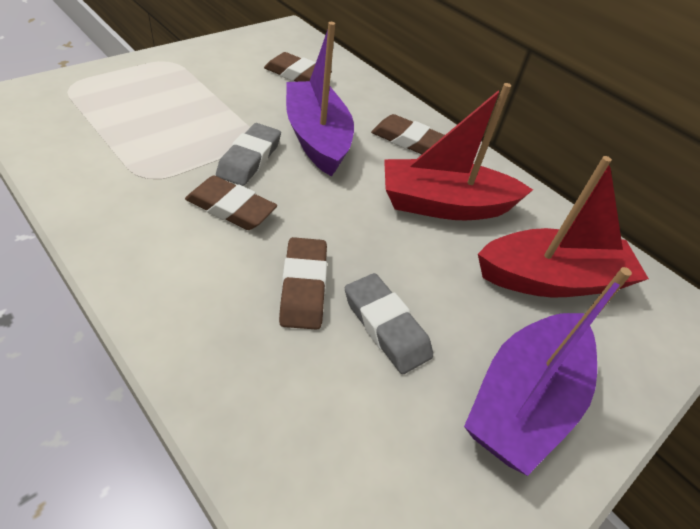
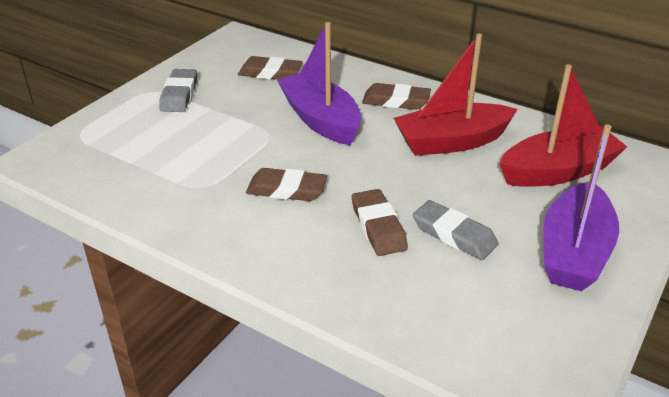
camera: 10 degrees left, 10 degrees down
grey eraser [216,123,281,186] -> grey eraser moved to [159,69,197,112]

